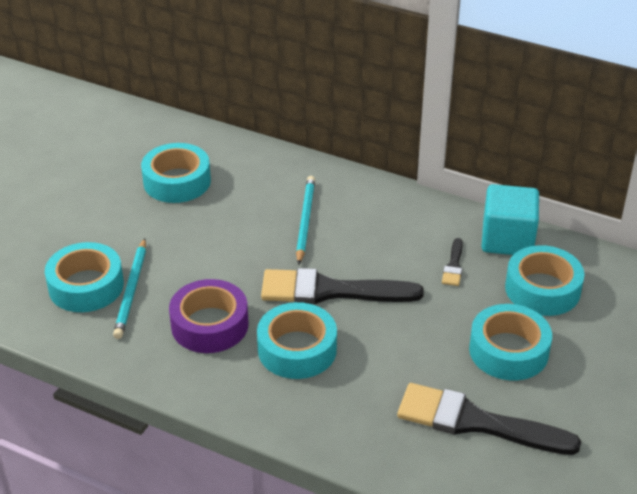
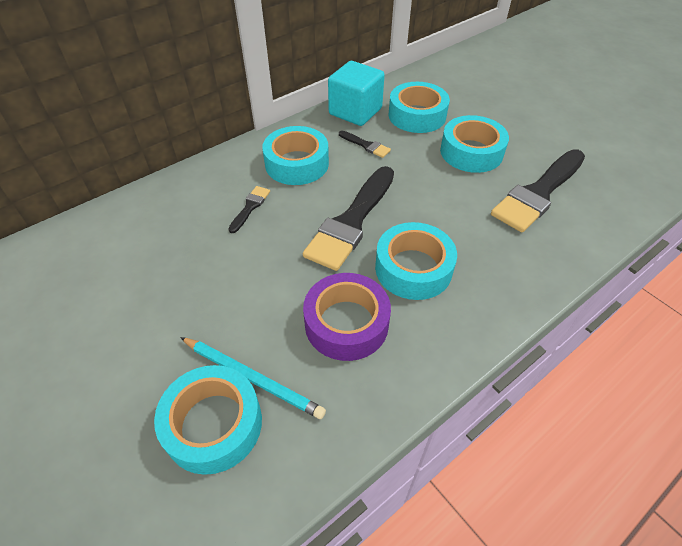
camera: 65 degrees left, 10 degrees up
turquoise tape [141,143,211,203] -> turquoise tape moved to [262,126,329,185]
turquoise pencil [296,176,315,265] -> black brush [229,186,270,233]

